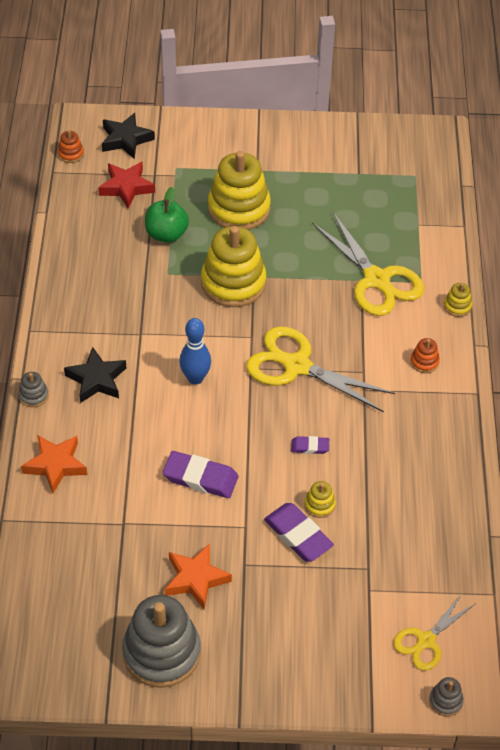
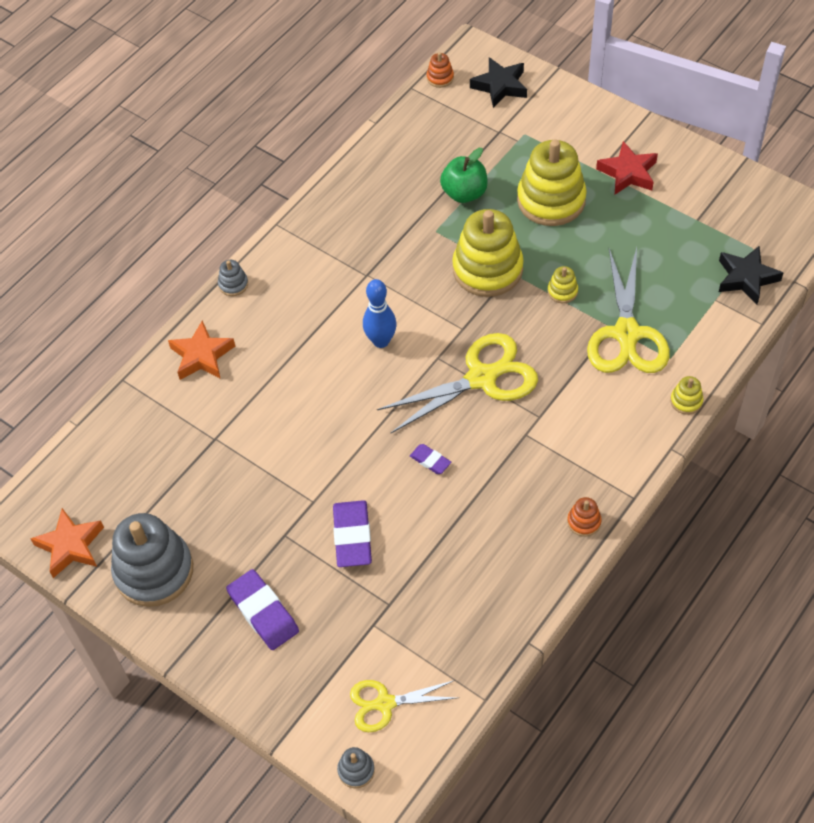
camera: 40 degrees right, 5 degrees up
black star [64,347,126,403] -> black star moved to [719,246,783,304]
red star [98,162,155,208] -> red star moved to [596,141,658,194]
purple eraser [163,451,238,498] -> purple eraser moved to [226,569,299,650]
orange star [165,543,232,609] -> orange star moved to [30,508,104,578]
yellow scissors [246,326,395,412] -> yellow scissors turned 90 degrees clockwise [377,333,538,433]
yellow stacking toy [304,481,336,518] -> yellow stacking toy moved to [548,266,578,303]
orange stacking toy [410,338,440,373] -> orange stacking toy moved to [567,497,602,537]

